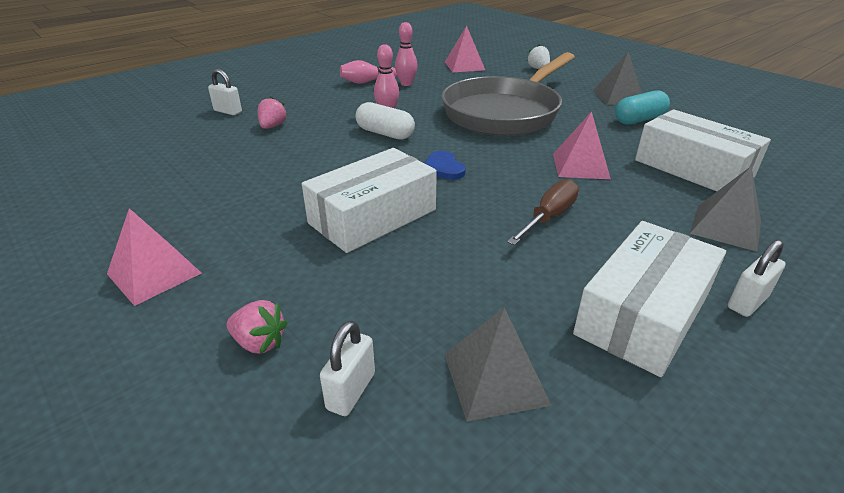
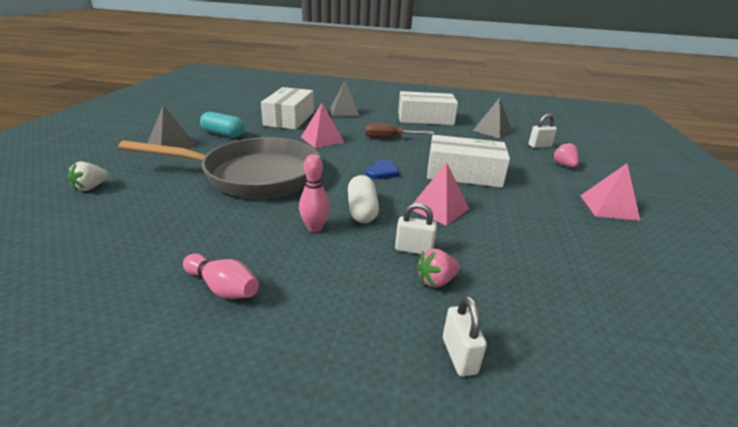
camera: 130 degrees left, 5 degrees down
pink bowling pin [395,22,418,86] -> none
pink pyramid [445,26,485,73] -> pink pyramid moved to [412,162,469,226]
white padlock [728,240,786,317] -> white padlock moved to [395,203,437,254]

